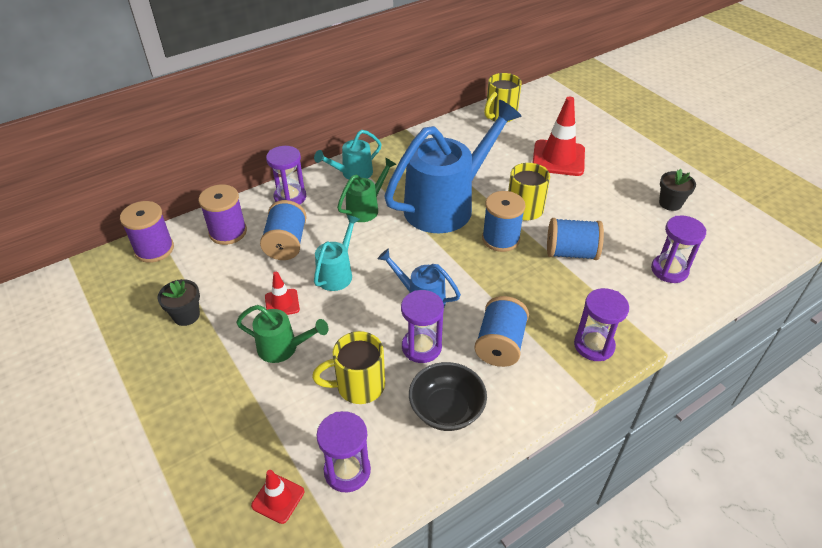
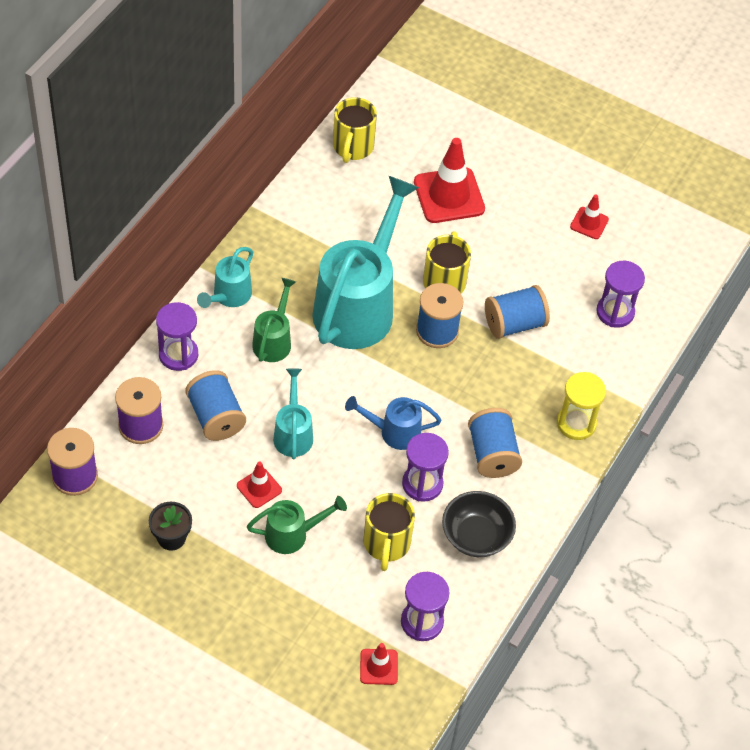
camera: 30 degrees left, 10 degrees up
yellow mug [312,331,385,404] -> yellow mug turned 45 degrees counterclockwise [364,493,415,571]
blue watering can [384,100,522,233] -> turquoise watering can [312,176,419,349]
purple hourglass [574,288,629,361] -> yellow hourglass [557,372,606,440]
black flower pot [659,169,696,211] -> red traffic cone [570,194,609,239]

